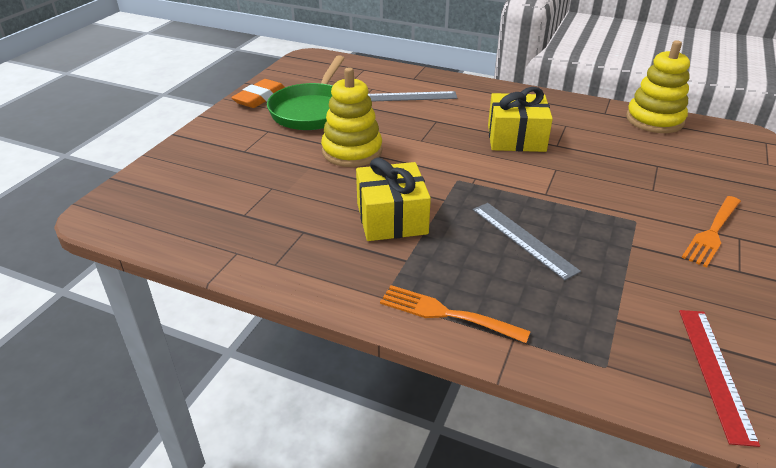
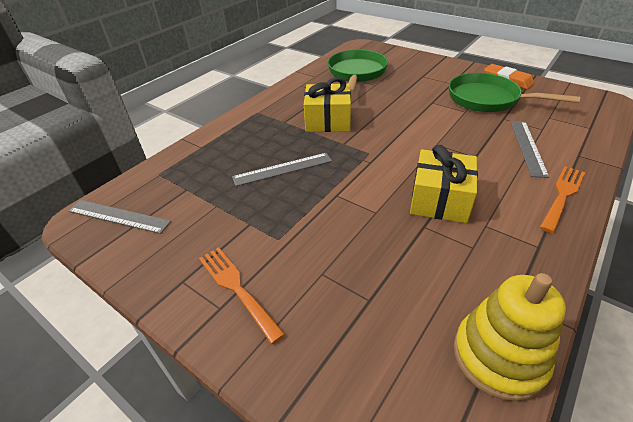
camera: 105 degrees right, 5 degrees up
yellow stacking toy [321,67,382,167] -> none
orange fork [380,285,531,343] -> orange fork moved to [540,166,585,233]
red ruler [679,310,760,447] -> grey ruler [68,200,171,234]
none -> green pan [328,50,388,94]

